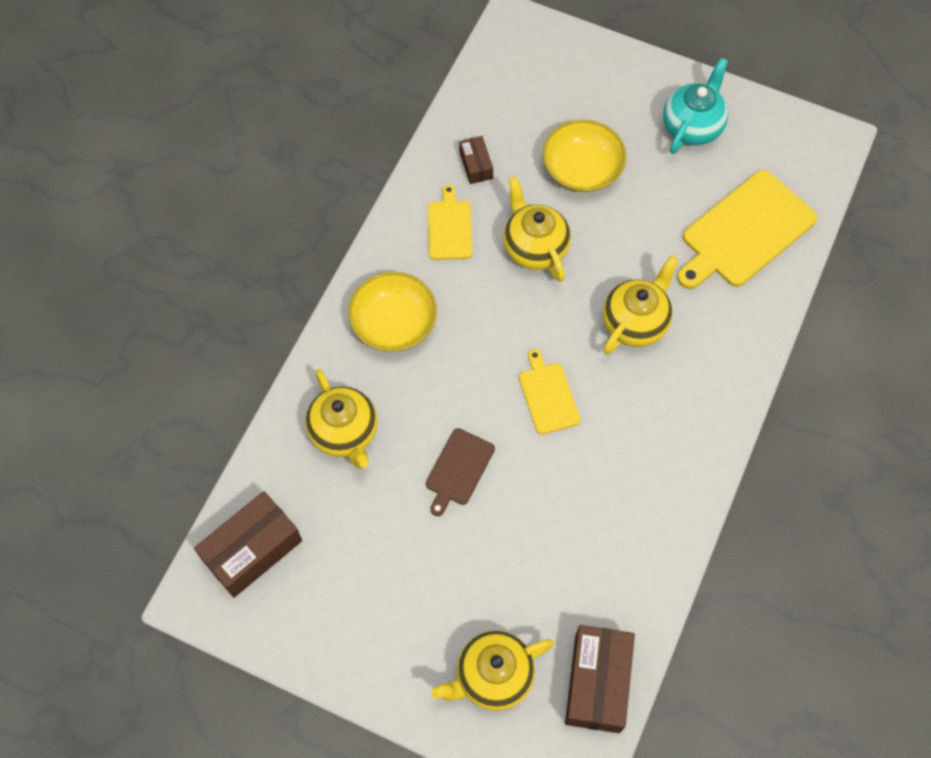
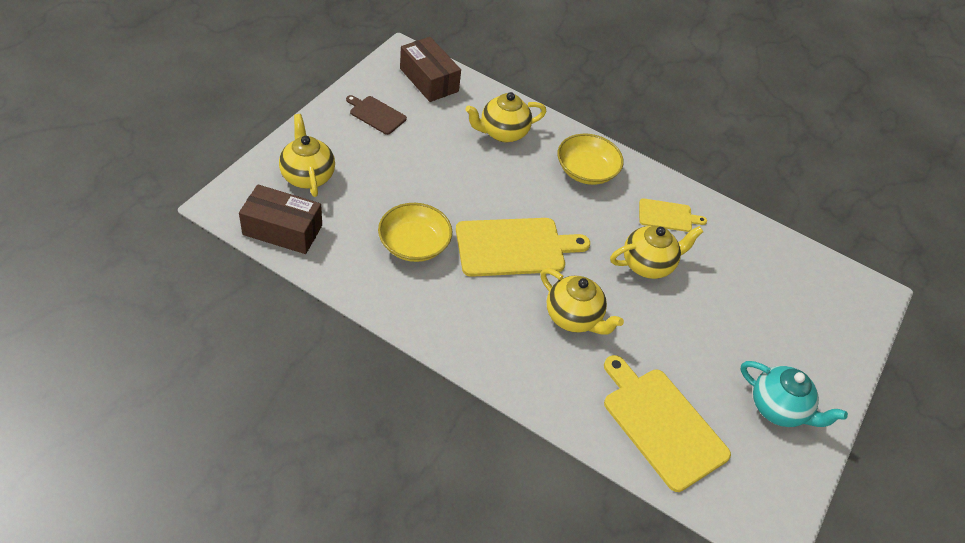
camera: 90 degrees right, 15 degrees down
brown cutting board [426,428,495,516] -> brown cutting board moved to [346,95,407,135]
brown box [459,136,493,184] -> none
yellow cutting board [519,349,580,435] -> yellow cutting board [456,218,590,277], size x1.86
yellow bowl [543,120,627,192] -> yellow bowl moved to [378,203,452,262]

